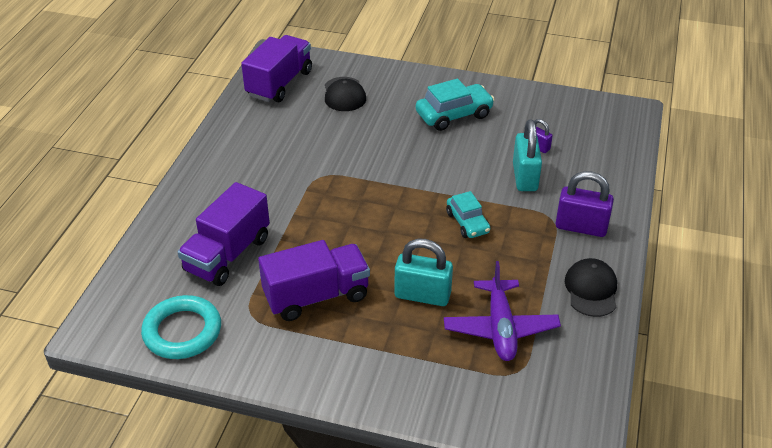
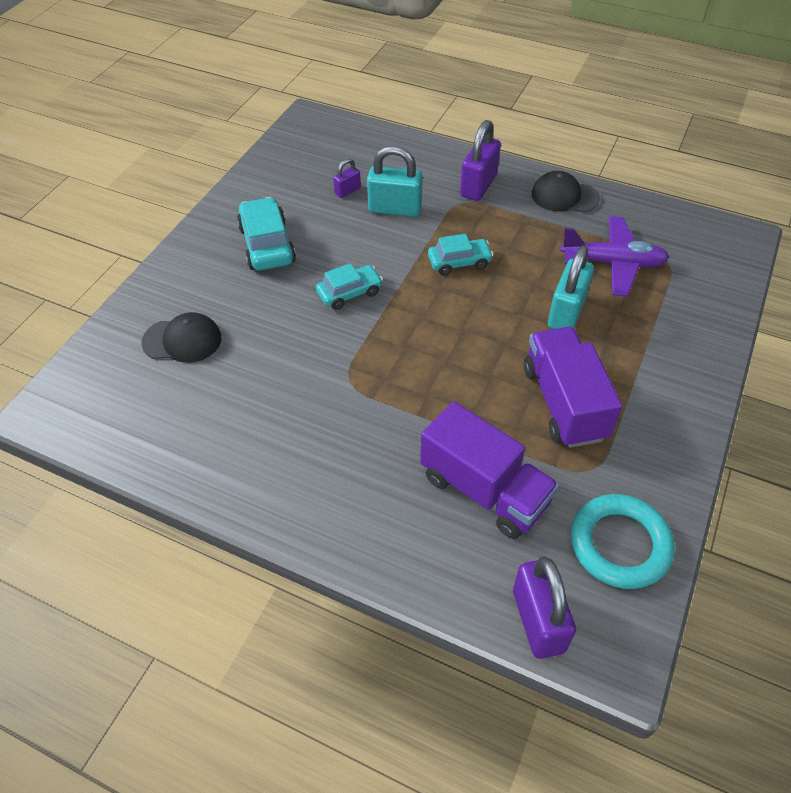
camera: 80 degrees left, 10 degrees up
purple truck [241,35,312,102] -> none
none -> turquoise car [316,263,383,310]
none -> purple padlock [513,556,576,659]

